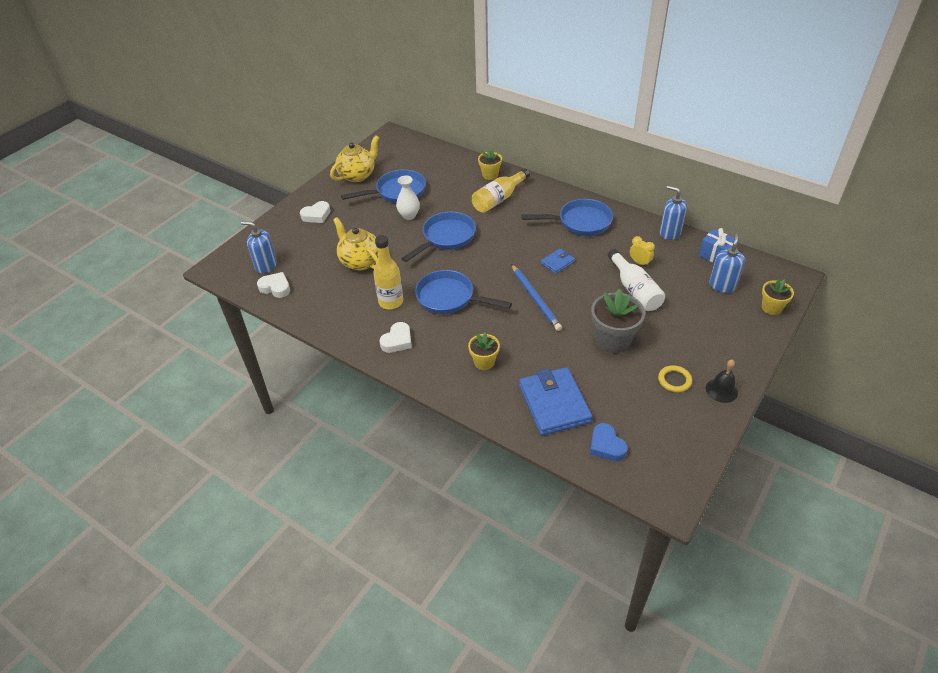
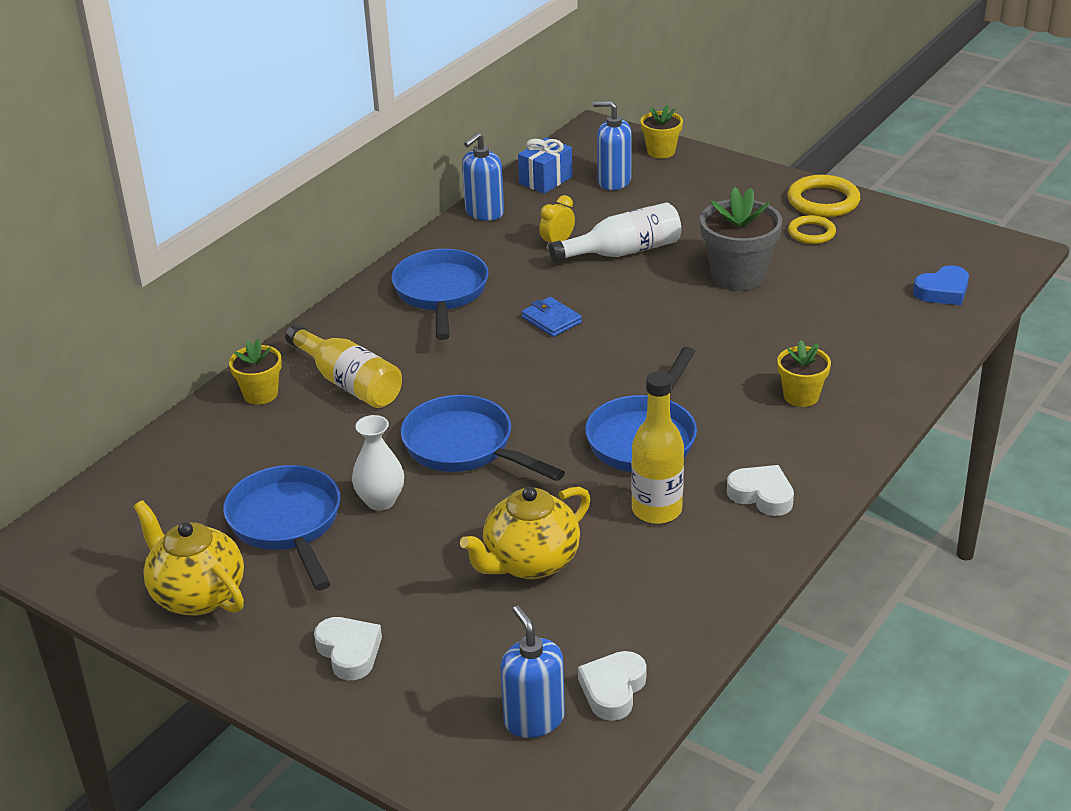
camera: 90 degrees left, 10 degrees down
blue soap dispenser [241,221,277,274] -> blue soap dispenser turned 135 degrees clockwise [500,606,565,738]
blue pencil [511,264,562,331] -> none
blue wallet [519,367,592,436] -> none
black bell [706,359,738,403] -> yellow ring [787,175,860,217]

